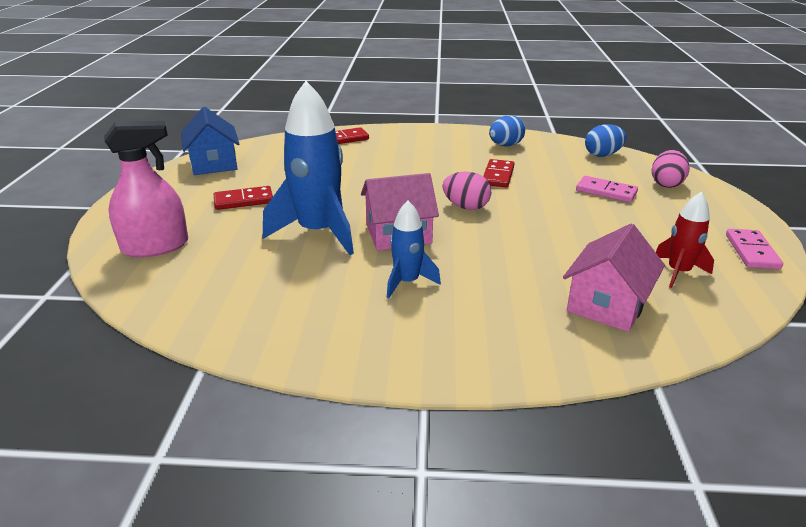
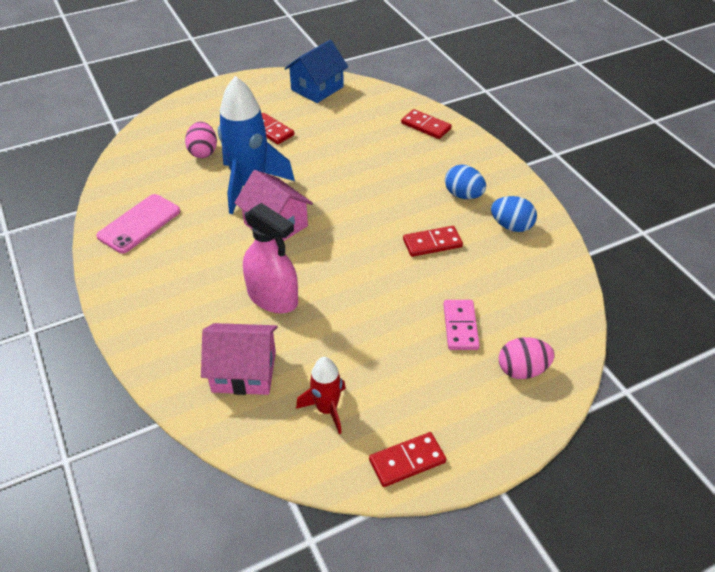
camera: 60 degrees right, 15 degrees up
pink spray bottle [104,121,188,258] -> pink spray bottle moved to [243,203,298,313]
blue rocket [387,201,441,298] -> none
pink egg [443,172,491,210] -> pink egg moved to [185,122,217,158]
blue egg [585,124,626,157] -> blue egg moved to [445,165,486,199]
pink domino [726,229,783,269] -> red domino [369,432,446,487]
none -> pink phone [96,194,180,253]

